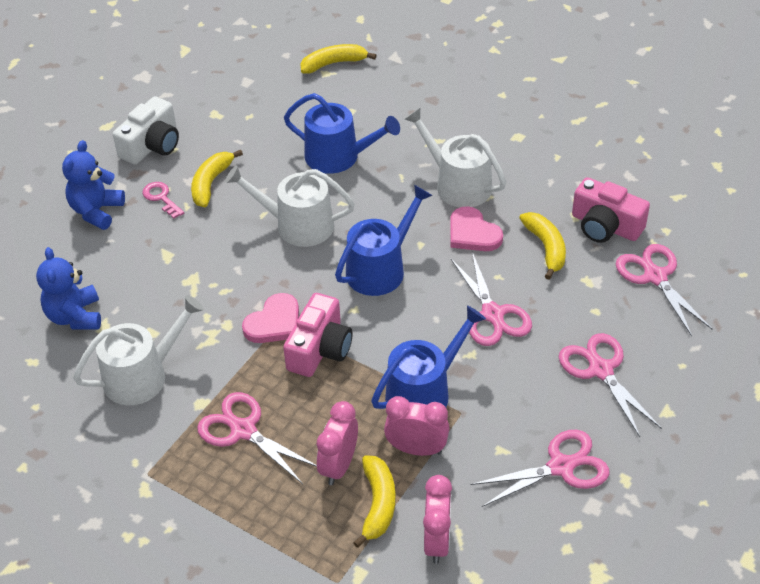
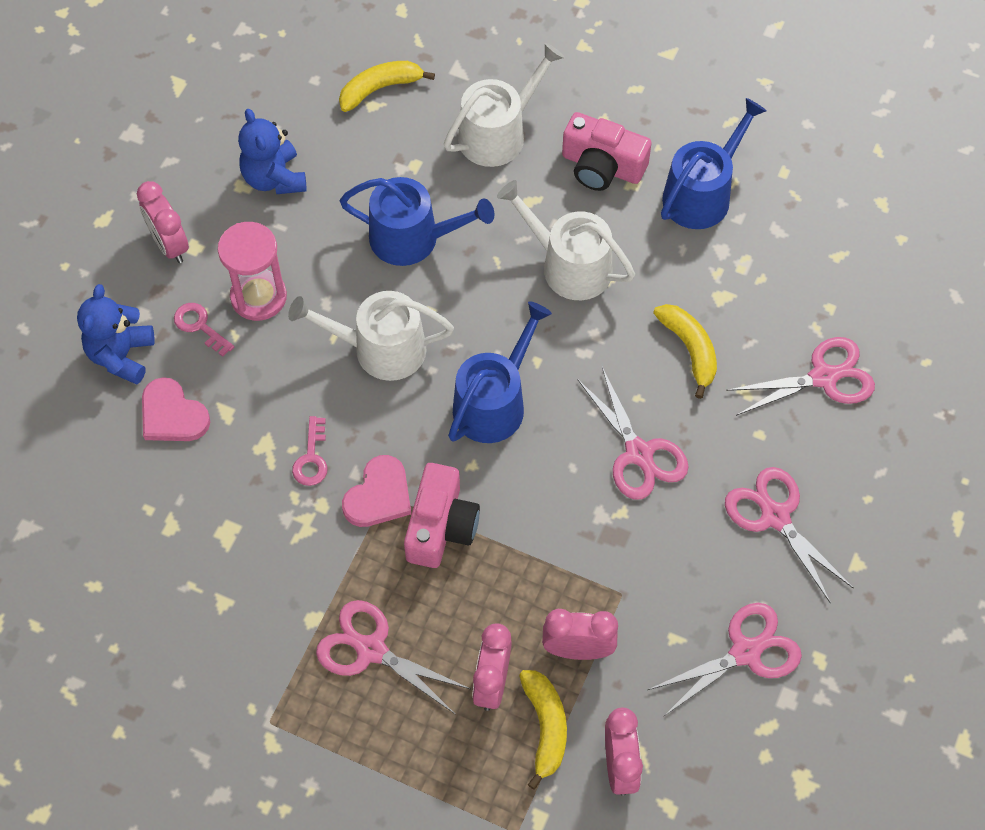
camera: 10 degrees left, 15 degrees up
blue teddy bear [36,247,101,330] -> blue teddy bear moved to [238,109,307,194]
white watering can [73,295,204,405] -> white watering can moved to [444,43,565,167]
white camera [113,96,179,164] -> pink clock [137,181,189,263]
yellow banana [191,150,243,207] -> pink hourglass [218,222,287,321]
blue watering can [371,305,486,409] -> blue watering can moved to [661,98,767,229]
pink heart [450,206,503,251] -> pink heart moved to [142,377,210,441]
pink camera [572,177,650,243] -> pink camera moved to [562,112,652,191]
pink scissors [616,244,712,336] -> pink scissors turned 105 degrees clockwise [726,337,875,416]
none -> pink key [292,416,328,486]

